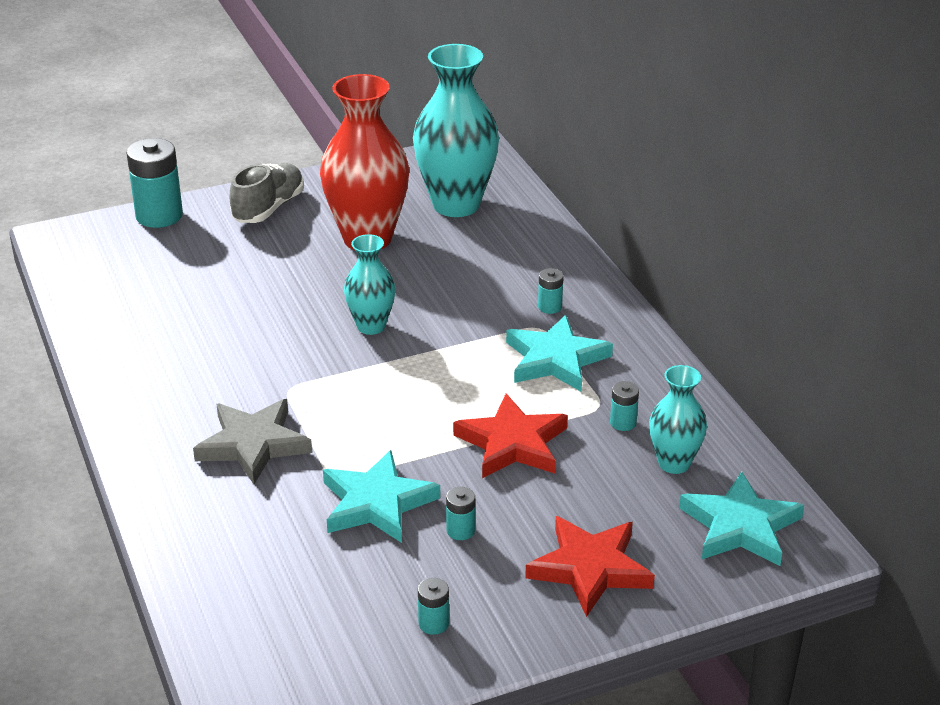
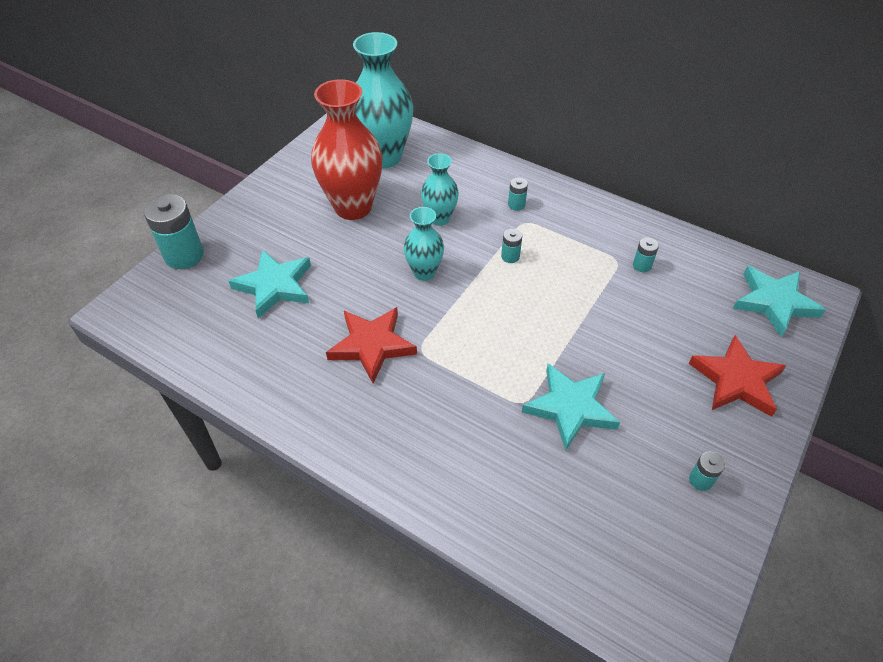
camera: 35 degrees left, 15 degrees up
grey star [193,399,312,484] -> none
grey shoe [230,163,304,223] -> none
turquoise battery [446,487,475,540] -> turquoise battery moved to [501,229,522,263]
red star [453,393,568,478] -> red star moved to [326,307,417,383]
turquoise star [506,315,613,392] -> turquoise star moved to [228,249,311,319]
turquoise vase [649,365,707,474] -> turquoise vase moved to [421,153,459,226]

